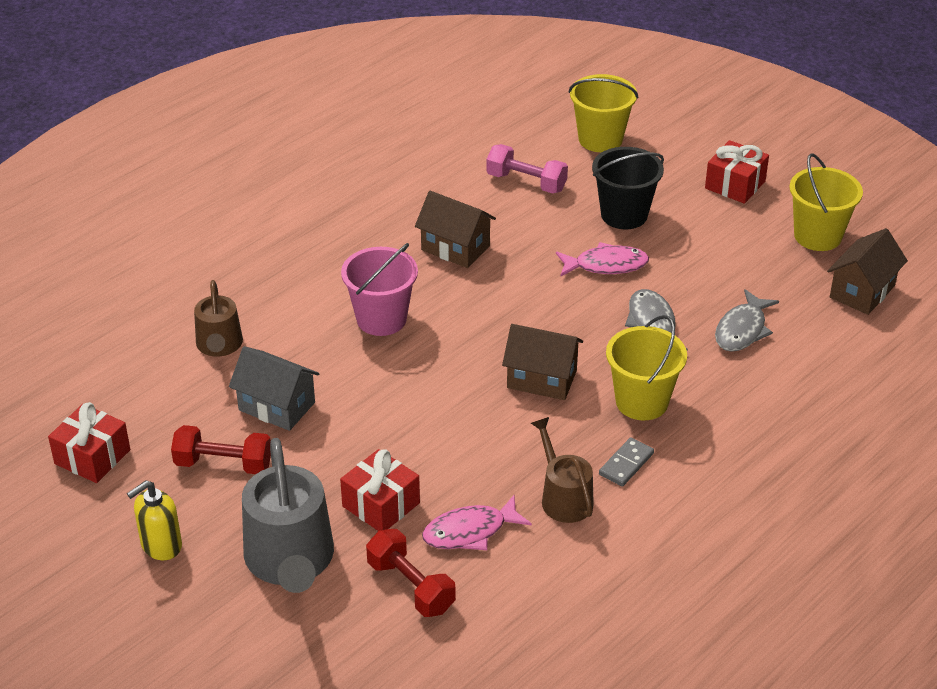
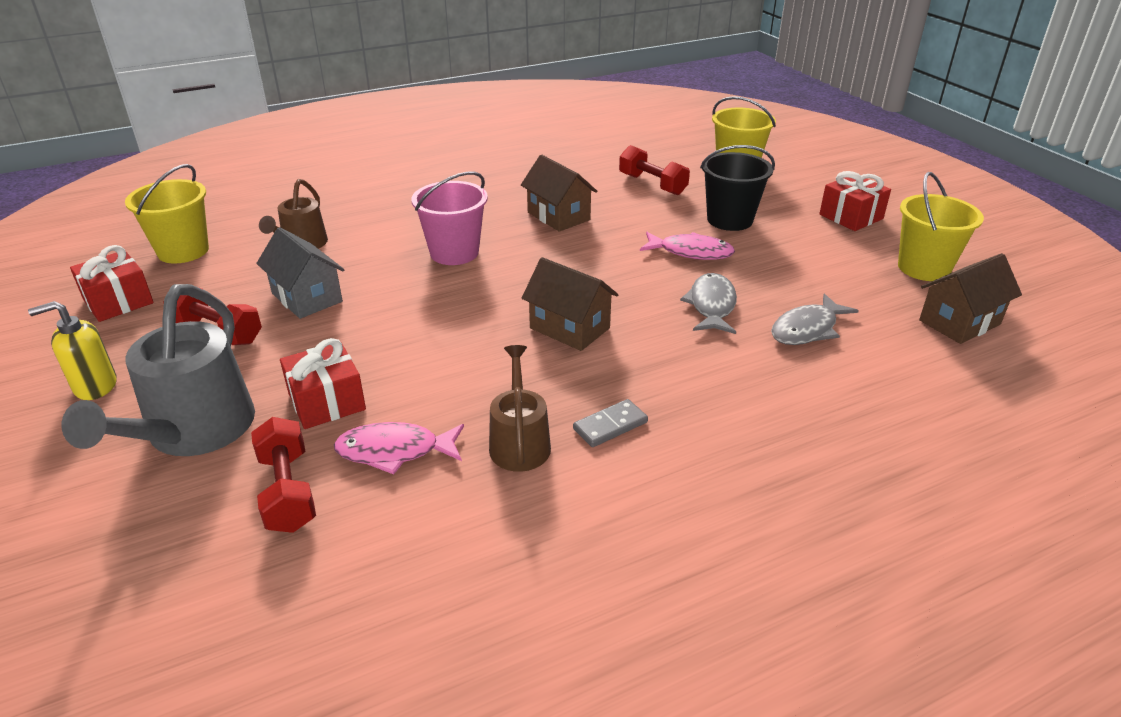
camera: 20 degrees right, 5 degrees down
pink dumbbell [486,144,568,194] -> red dumbbell [619,145,690,195]
yellow bucket [606,315,687,420] -> yellow bucket moved to [125,164,209,264]

